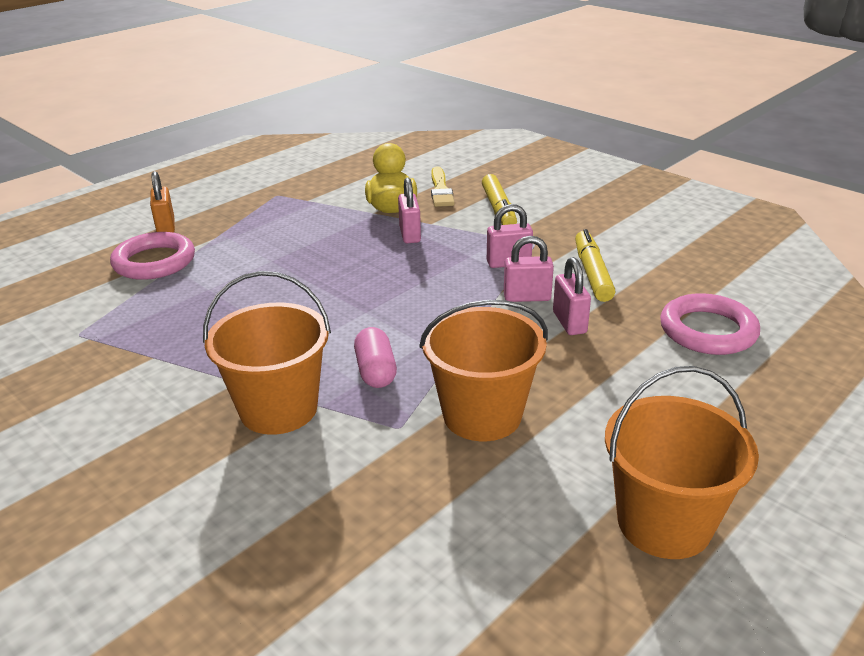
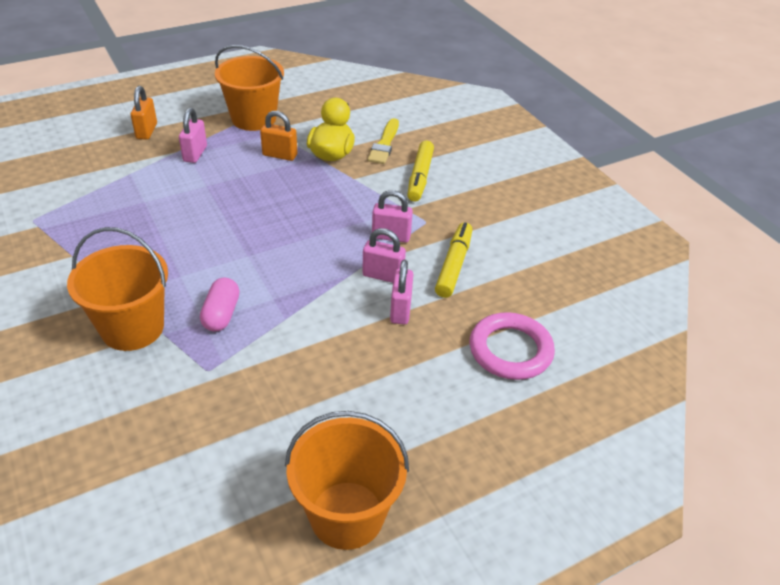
camera: 15 degrees right, 10 degrees up
pink ring [110,232,195,280] -> none
pink padlock [398,178,421,243] -> pink padlock moved to [179,108,207,163]
orange bucket [419,300,548,441] -> orange bucket moved to [215,45,284,131]
none -> orange padlock [260,111,298,161]

